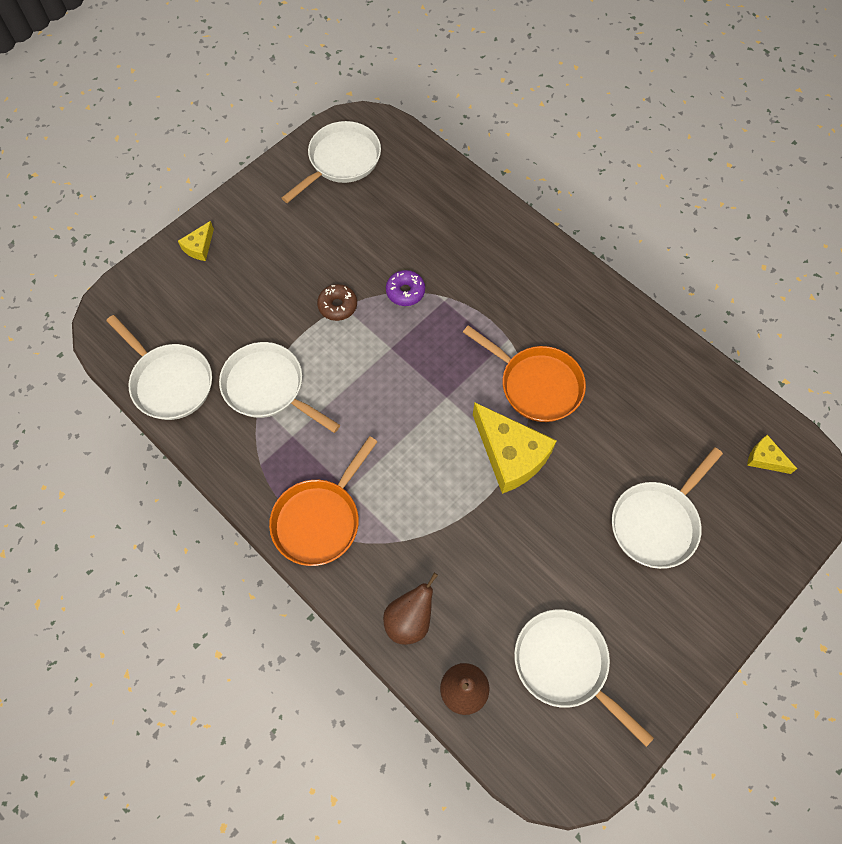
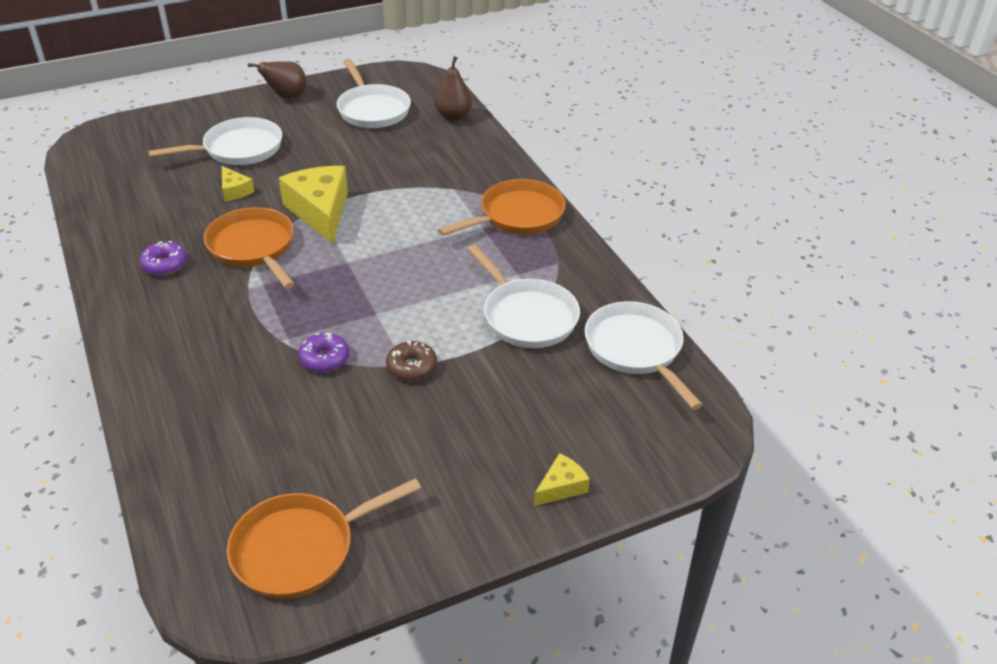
camera: 160 degrees left, 25 degrees down
white pan [282,121,381,203] -> orange pan [227,478,421,599]
brown pear [383,573,438,645] -> brown pear moved to [248,61,307,98]
yellow cheese [747,435,797,474] -> yellow cheese moved to [222,166,254,201]
none -> purple donut [139,241,187,276]

